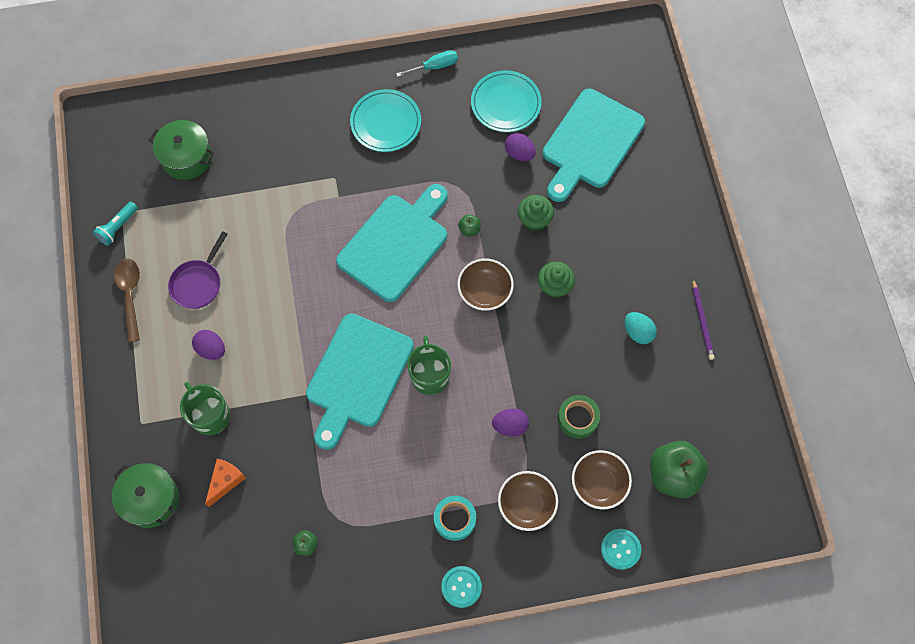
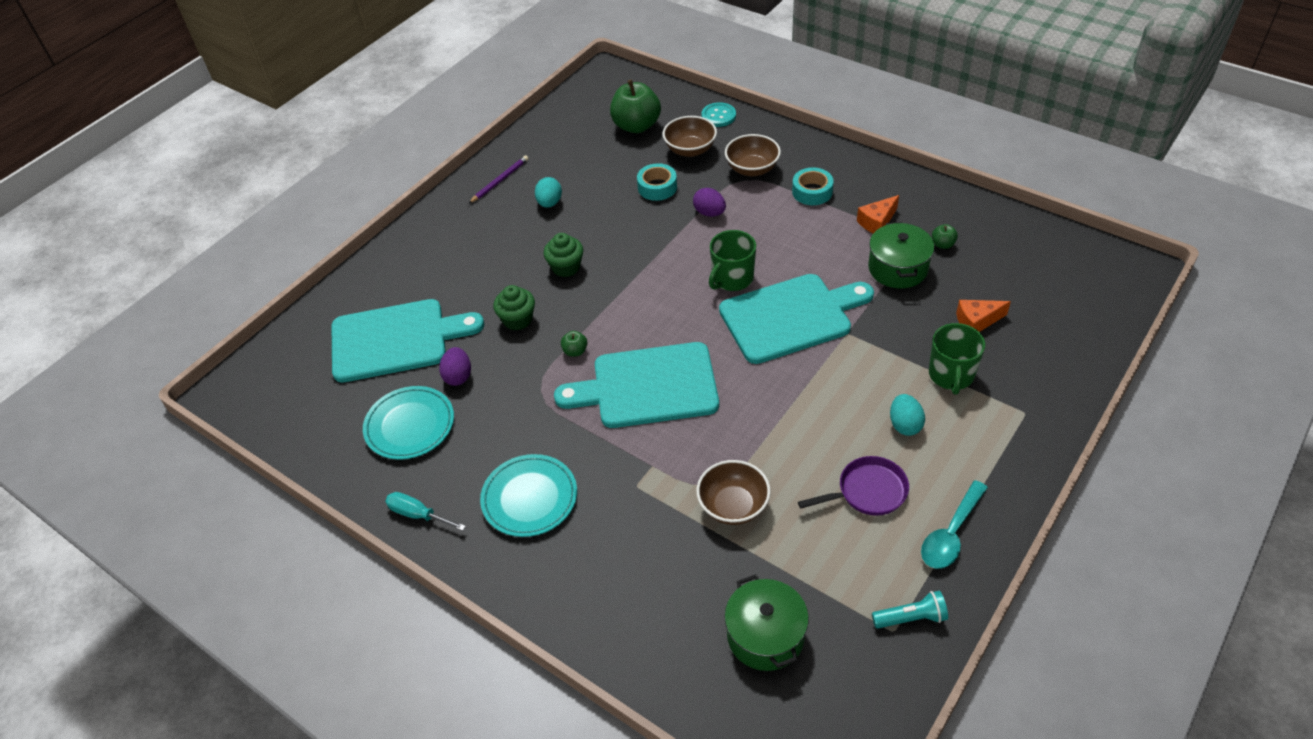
camera: 130 degrees left, 20 degrees down
green pot [112,463,179,528] -> green pot moved to [868,222,934,288]
brown spoon [114,259,140,342] -> turquoise spoon [921,480,988,569]
purple egg [192,330,225,360] -> turquoise egg [890,394,925,436]
turquoise button [441,566,482,608] -> none
brown bowl [457,259,514,311] -> brown bowl moved to [696,460,771,525]
green tape [558,395,600,439] -> turquoise tape [637,163,677,201]
none -> orange cheese [857,195,899,233]

